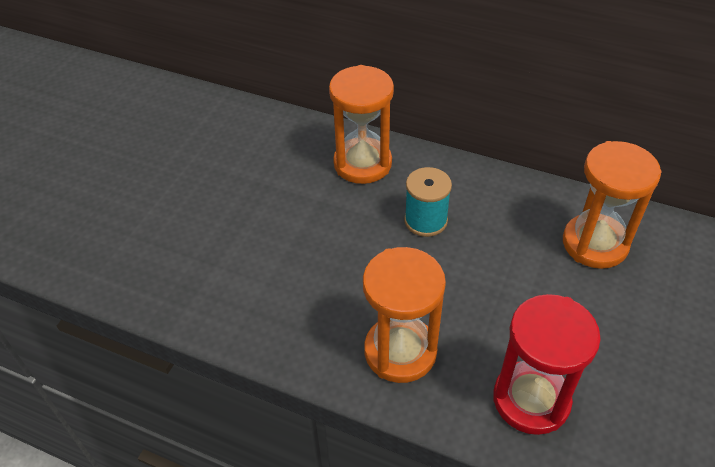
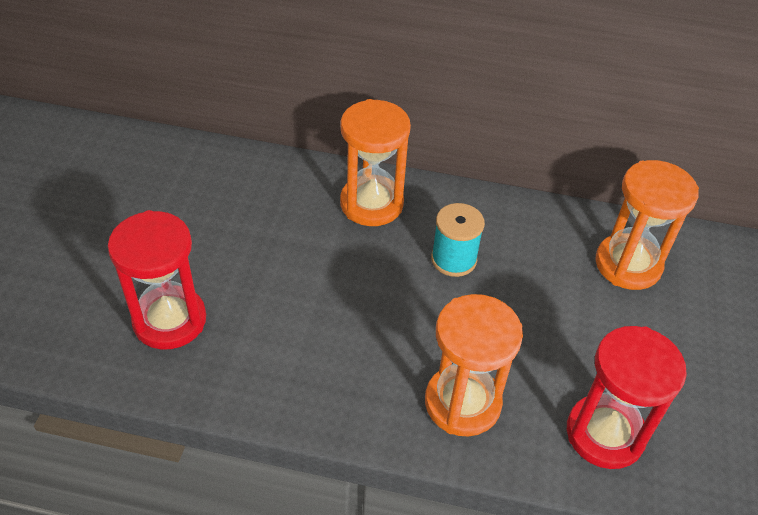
camera: 15 degrees left, 0 degrees up
none -> red hourglass [108,210,206,350]

